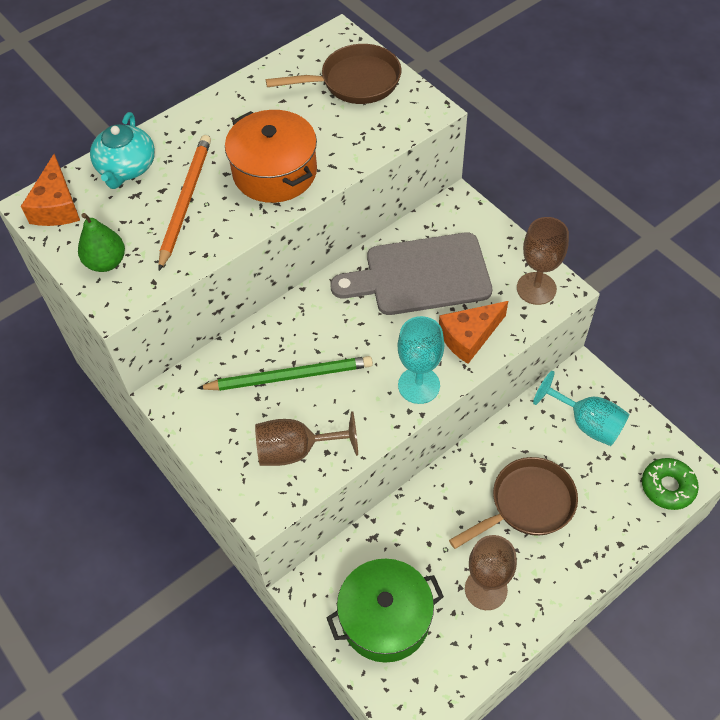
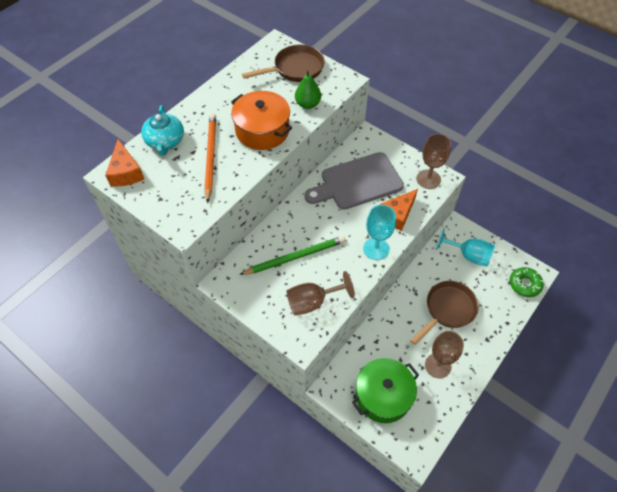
camera: 15 degrees left, 0 degrees up
green pear [78,213,125,272] -> green pear moved to [295,70,321,109]

